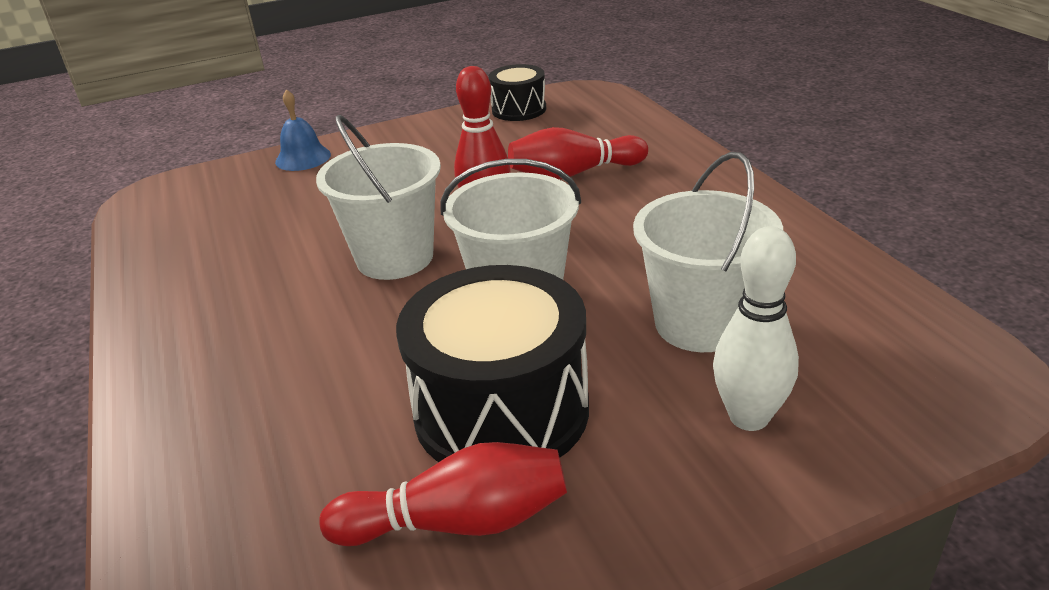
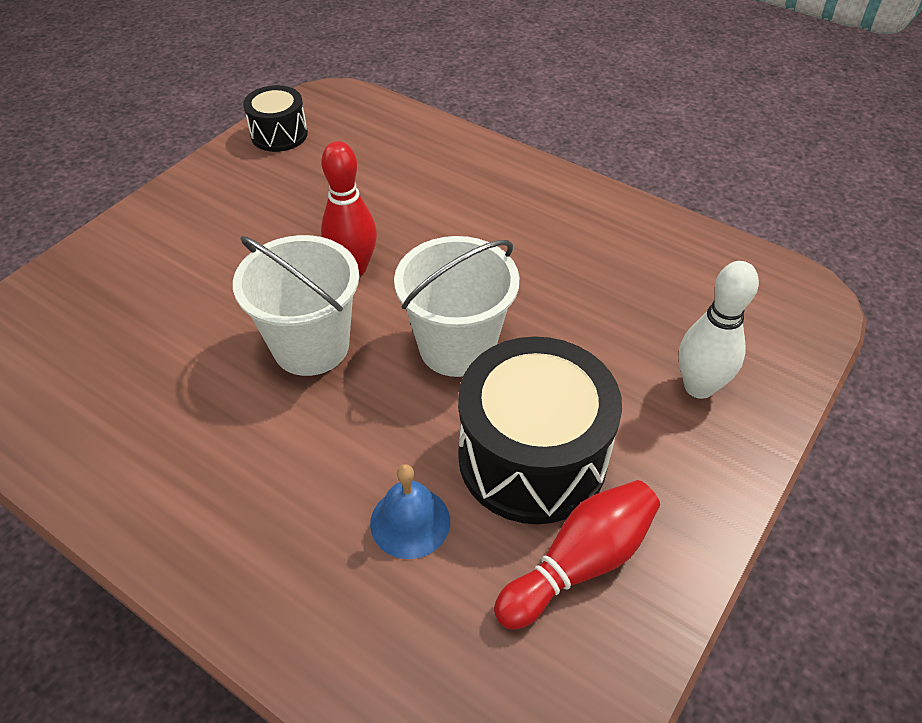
camera: 35 degrees left, 15 degrees up
blue bell [275,89,331,171] -> blue bell moved to [370,464,450,559]
red bowling pin [508,127,648,179] -> none
white bucket [633,152,783,352] -> none

